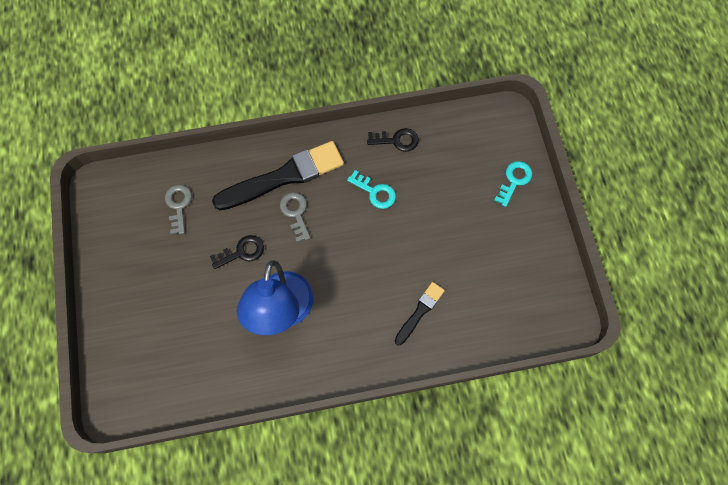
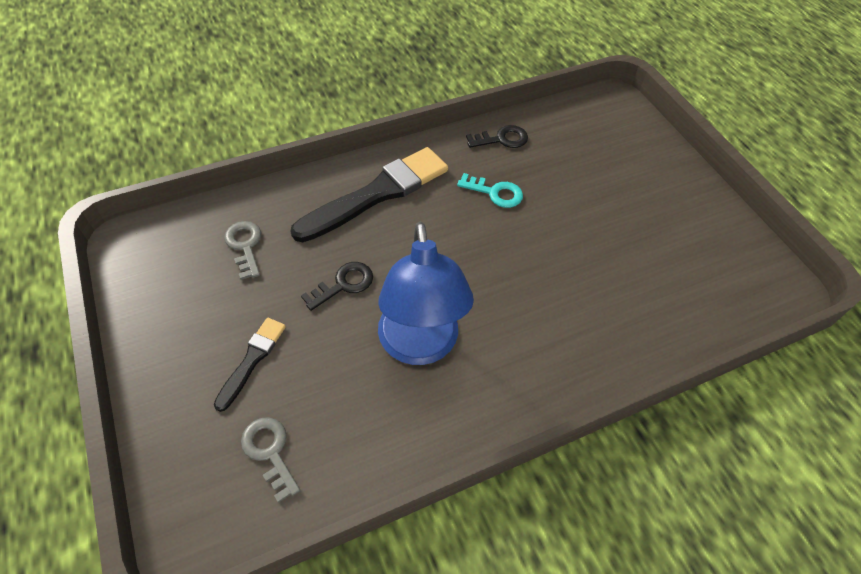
camera: 15 degrees left, 15 degrees down
grey key [280,192,310,242] -> grey key moved to [241,417,300,503]
black brush [395,282,445,345] -> black brush moved to [214,318,286,412]
turquoise key [494,161,532,207] -> none

